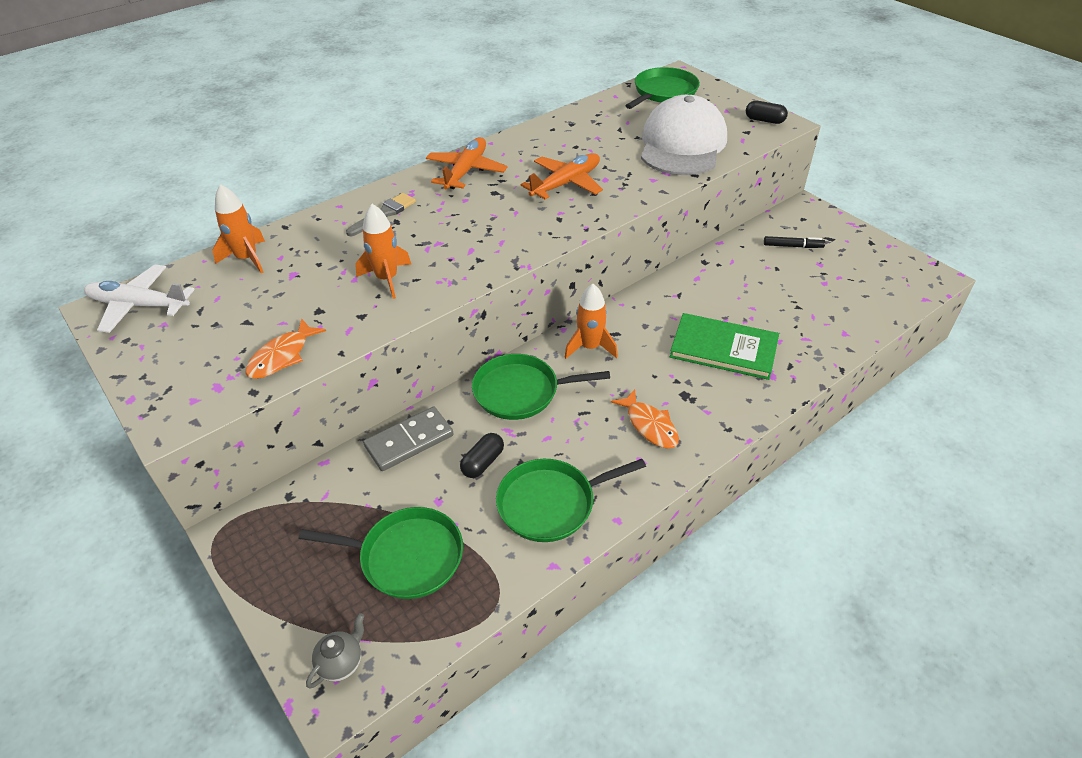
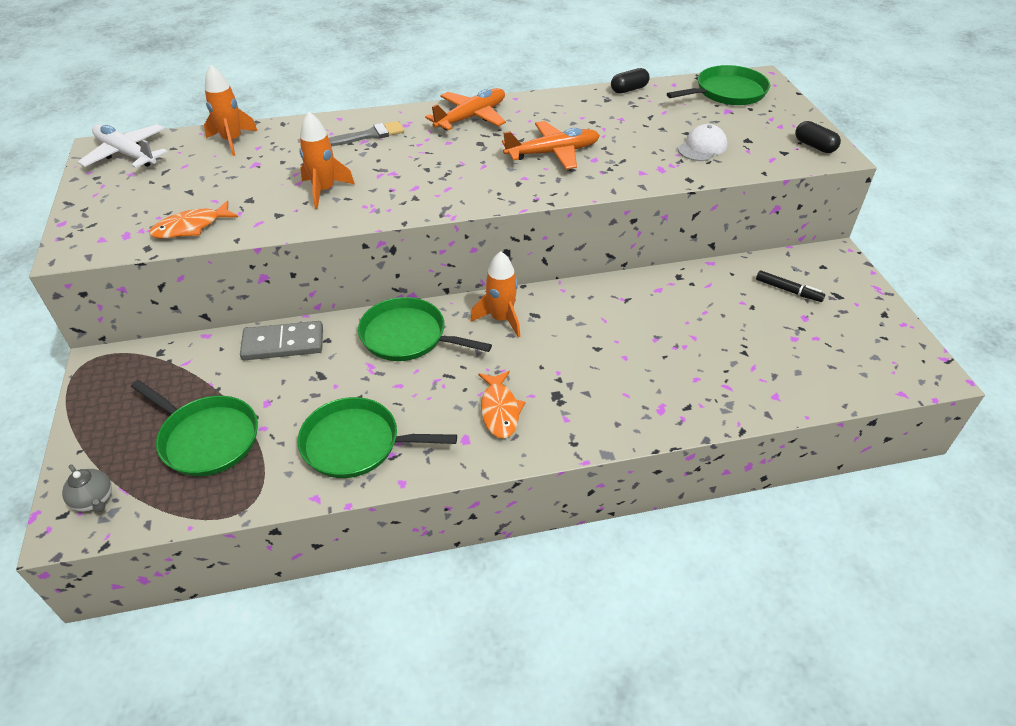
camera: 25 degrees right, 0 degrees up
grey teapot [306,613,364,689] -> grey teapot turned 75 degrees clockwise [62,464,112,512]
black capsule [460,433,504,478] -> black capsule moved to [611,68,650,94]
white cap [641,95,727,175] -> white cap [678,124,727,161], size x0.44
green book [670,313,779,380] -> none

